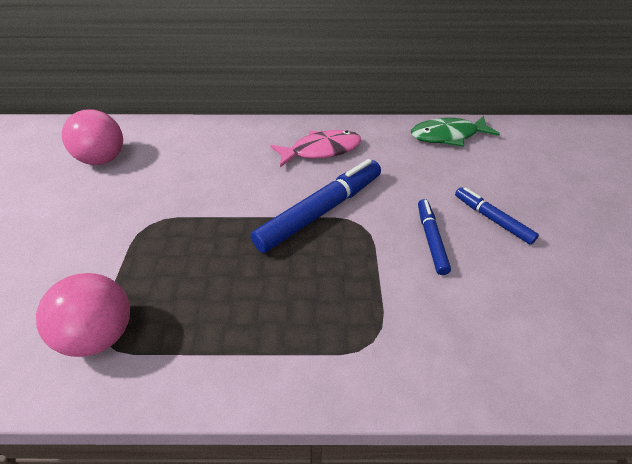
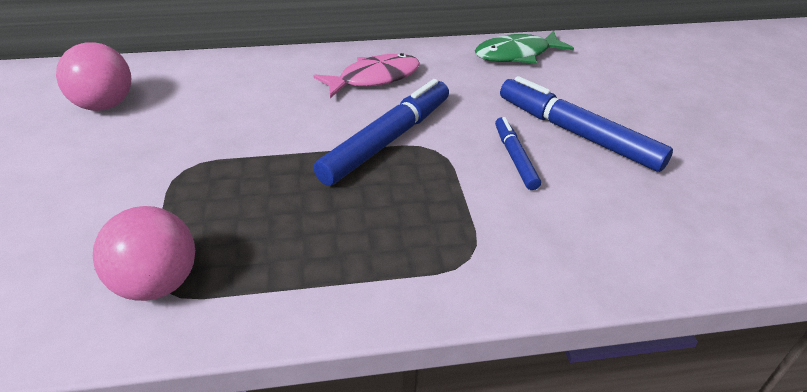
camera: 10 degrees left, 5 degrees down
blue marker [455,187,539,245] -> blue marker [500,76,673,172], size x1.83

